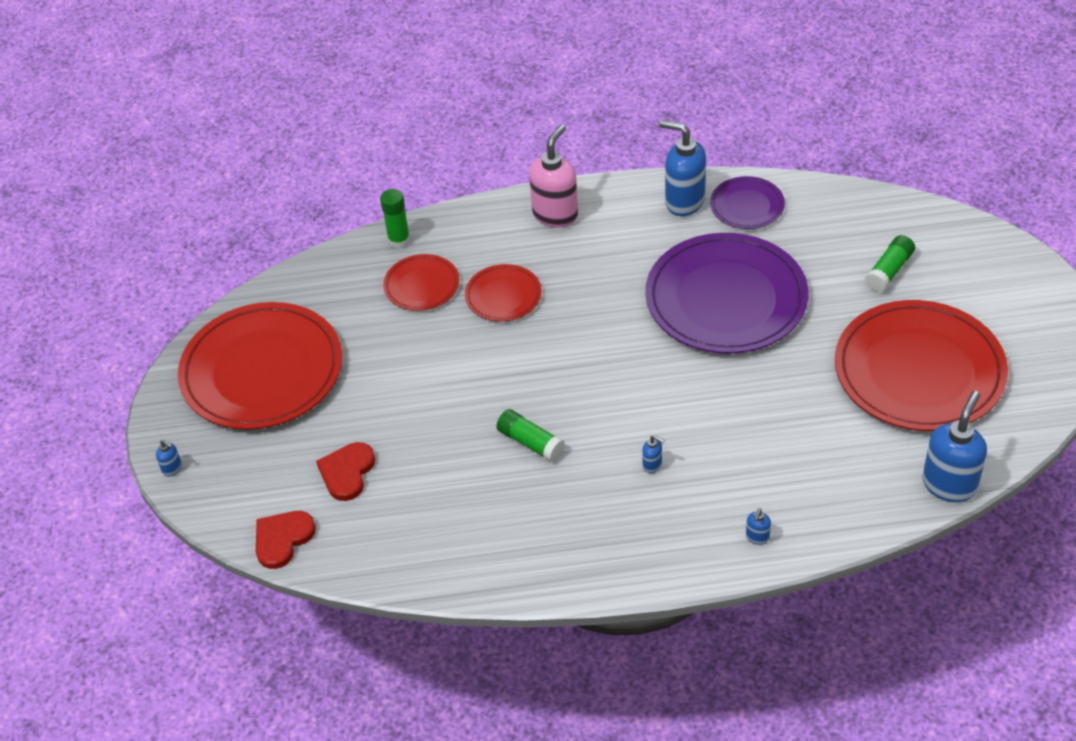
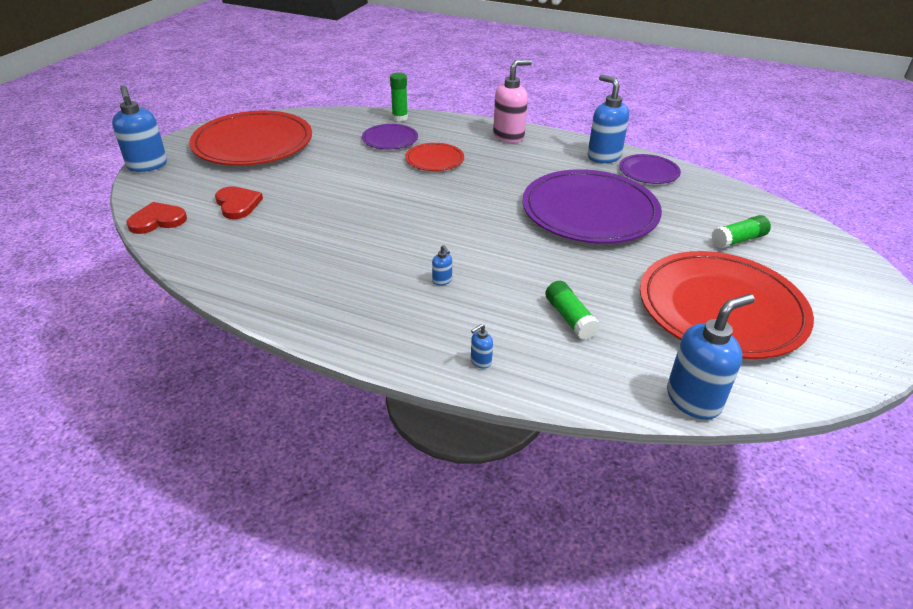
camera: 25 degrees right, 10 degrees down
blue soap dispenser [156,439,182,477] -> blue soap dispenser [112,85,167,172], size x2.35
red heart [316,442,375,501] -> red heart turned 105 degrees clockwise [215,186,263,219]
red plate [383,254,459,311] -> purple plate [362,124,418,150]
green glue stick [496,409,565,462] -> green glue stick moved to [545,281,600,340]

